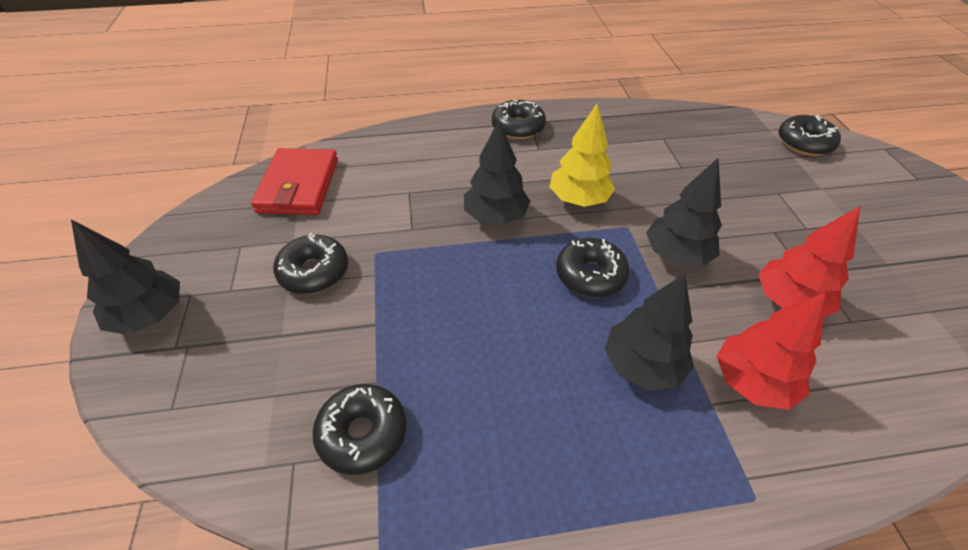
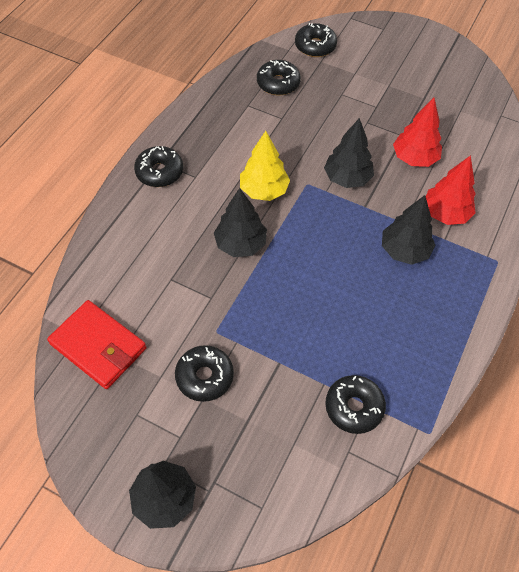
camera: 55 degrees left, 10 degrees up
black donut [556,238,630,297] -> black donut moved to [257,60,301,95]

